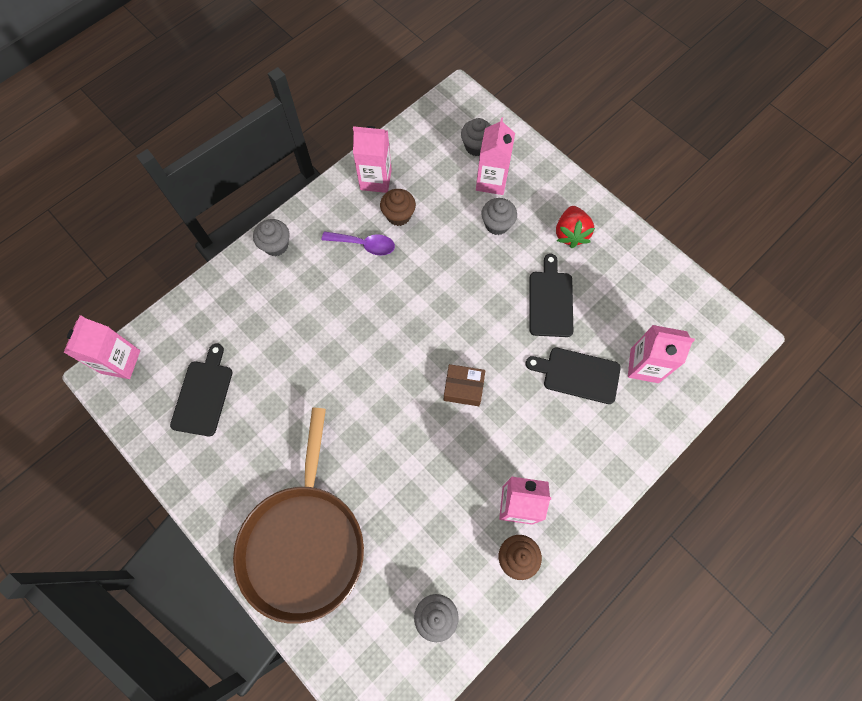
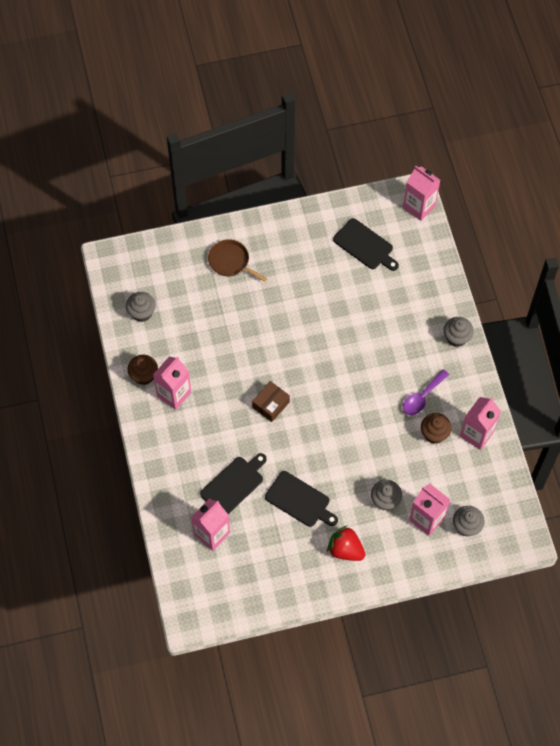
camera: 120 degrees right, 5 degrees down
brown pan [233,408,364,624] -> brown pan [208,239,267,282], size x0.46

